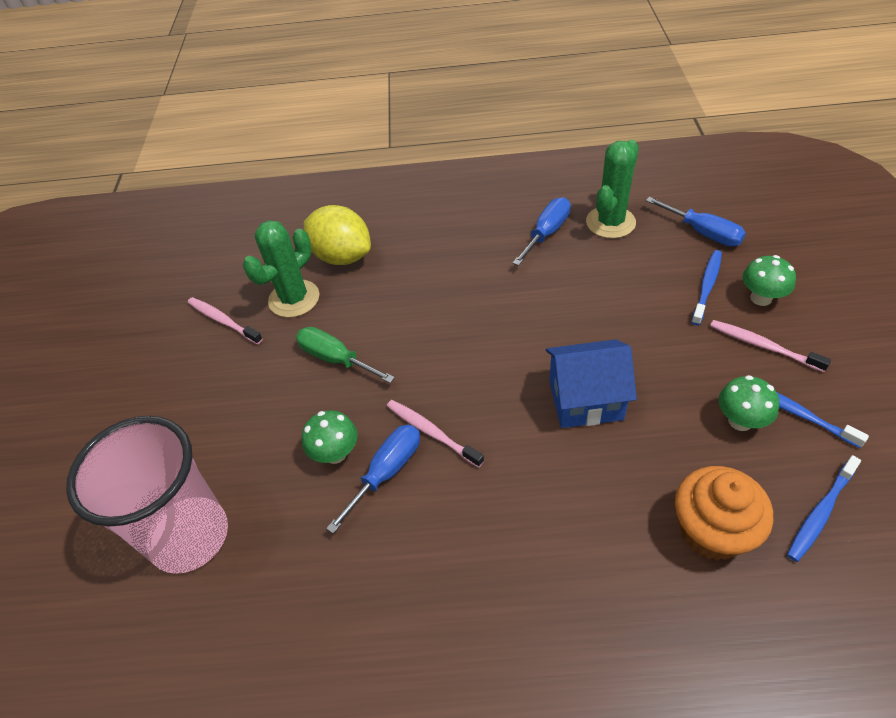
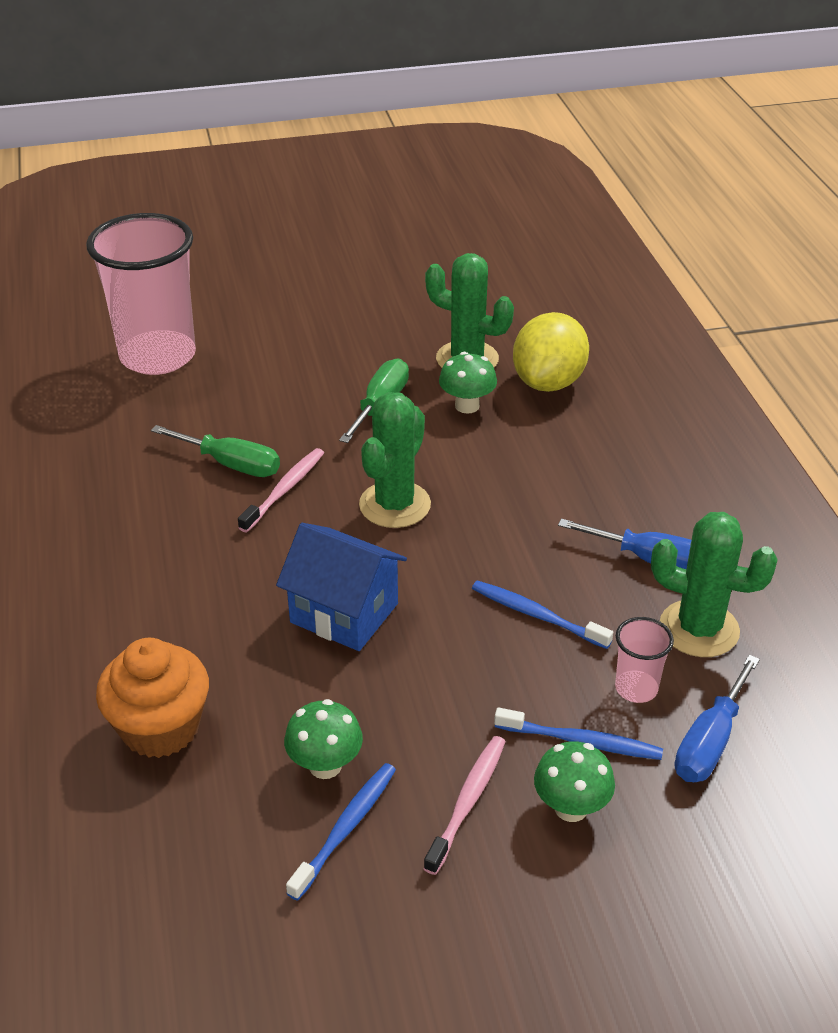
camera: 75 degrees right, 10 degrees down
pink toothbrush [188,297,263,344] -> none
green mushroom [302,411,358,464] -> green mushroom moved to [439,352,497,414]
blue screwdriver [326,425,420,534] -> green screwdriver [151,425,280,477]
blue house [546,339,637,428] -> blue house turned 45 degrees counterclockwise [276,523,407,651]
blue toothbrush [787,455,861,562] -> blue toothbrush moved to [472,581,613,649]
none -> green cactus [359,392,431,528]
none -> pink cup [615,617,674,703]

